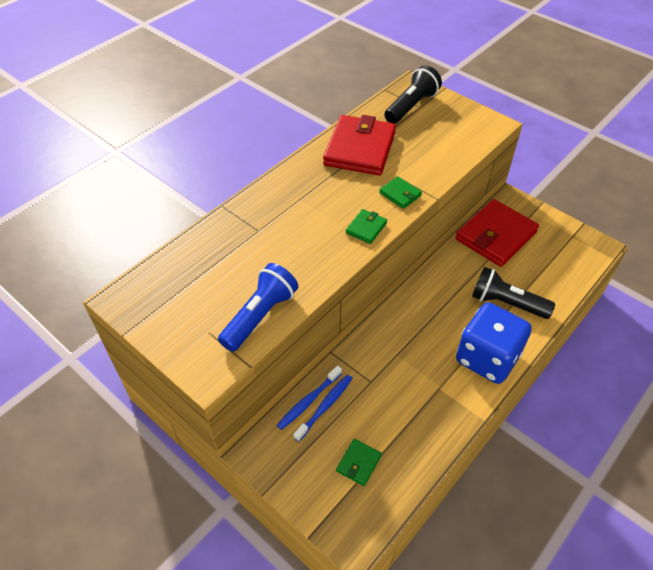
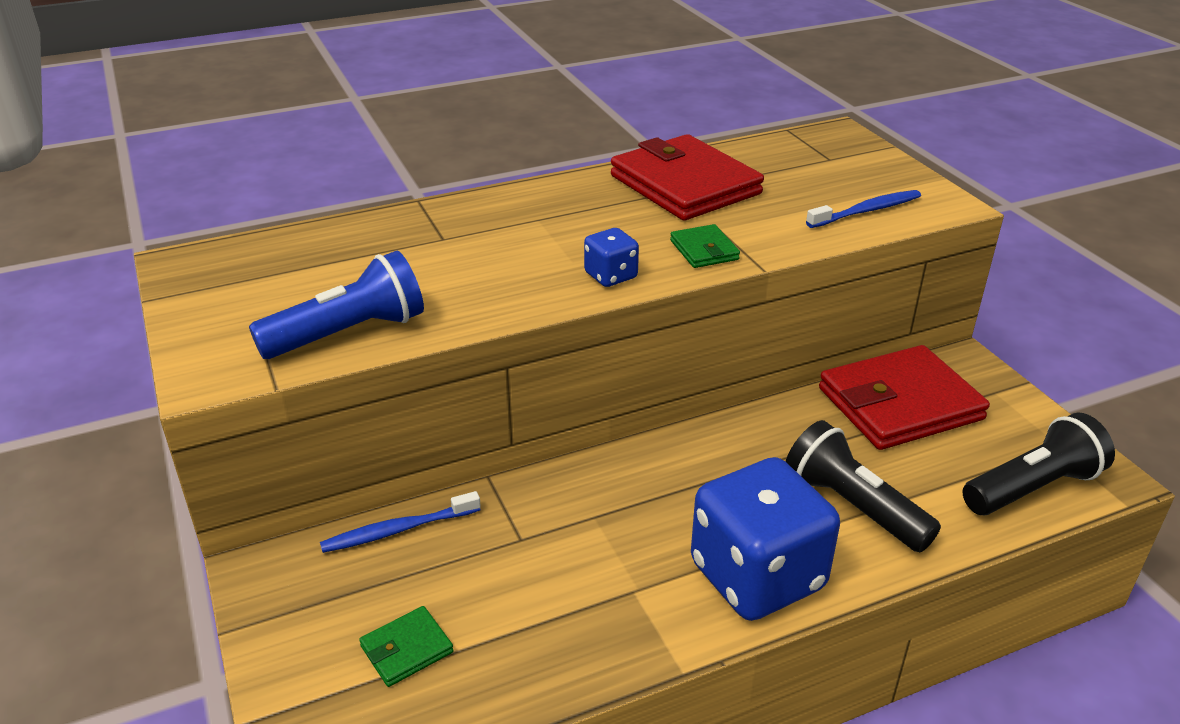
camera: 25 degrees right, 15 degrees down
blue toothbrush [293,375,353,442] -> blue toothbrush moved to [806,190,921,228]
red wallet [323,115,396,175] -> red wallet turned 75 degrees counterclockwise [611,134,764,221]
green wallet [346,209,387,244] -> blue dice [584,228,639,287]
black flashlight [384,65,442,124] -> black flashlight moved to [962,413,1115,515]

